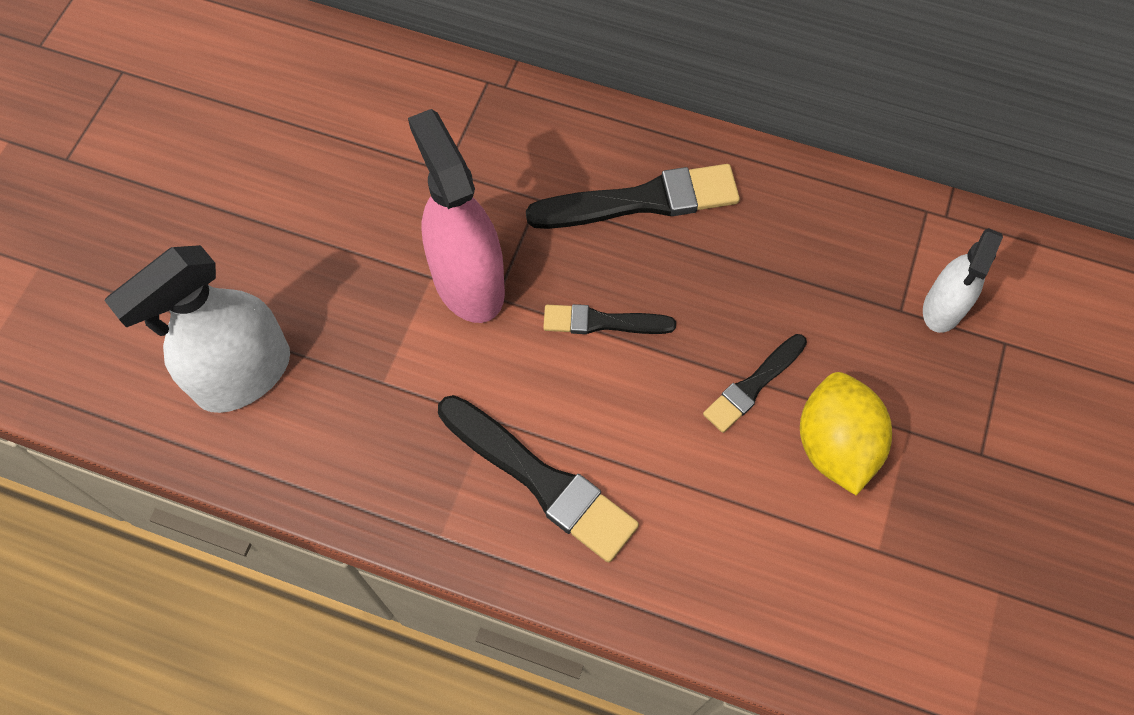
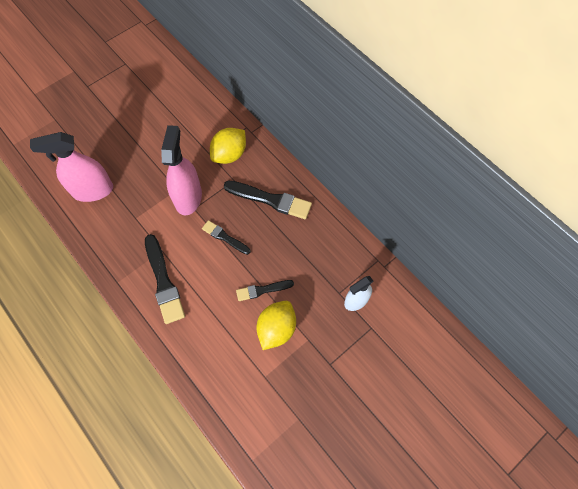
camera: 30 degrees right, 0 degrees up
white spray bottle [104,245,290,413] -> pink spray bottle [30,132,113,202]
none -> yellow lemon [210,128,246,164]

